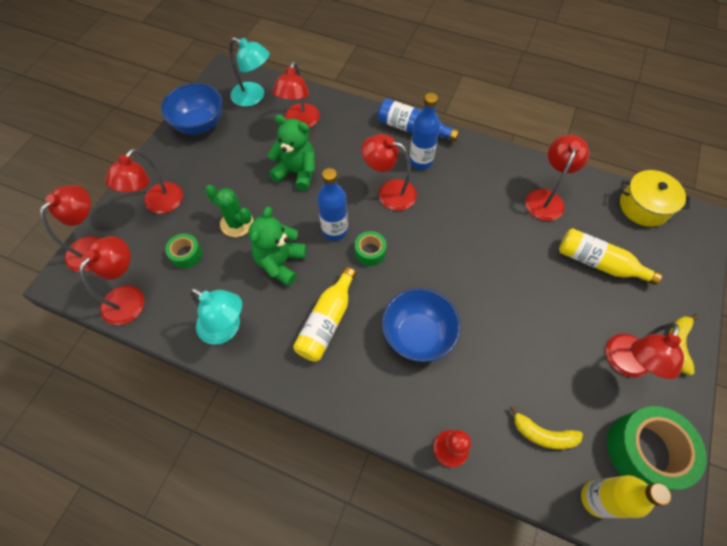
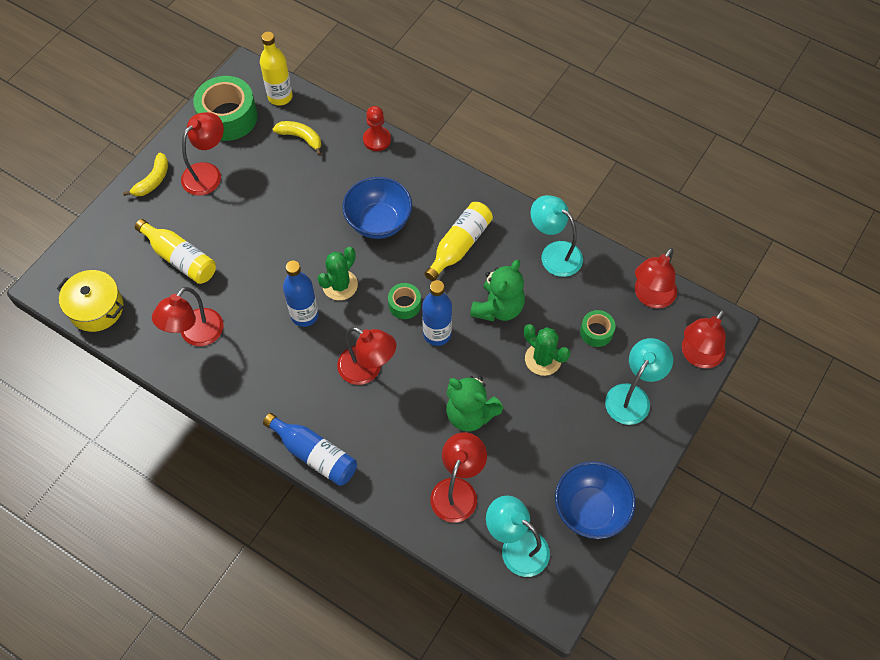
camera: 170 degrees left, 0 degrees up
red lamp [105,149,183,214] -> turquoise lamp [605,338,673,425]
blue bottle [409,93,440,170] -> blue bottle moved to [283,260,319,327]
none -> green cactus [318,247,358,300]

